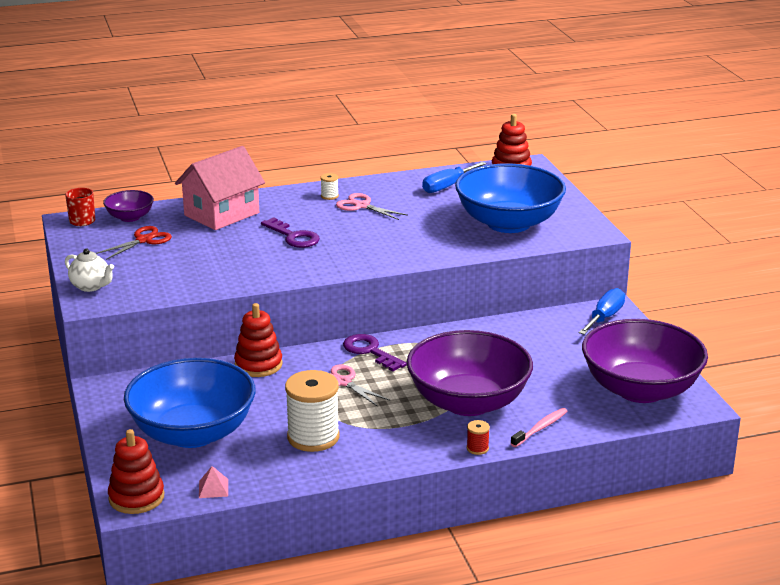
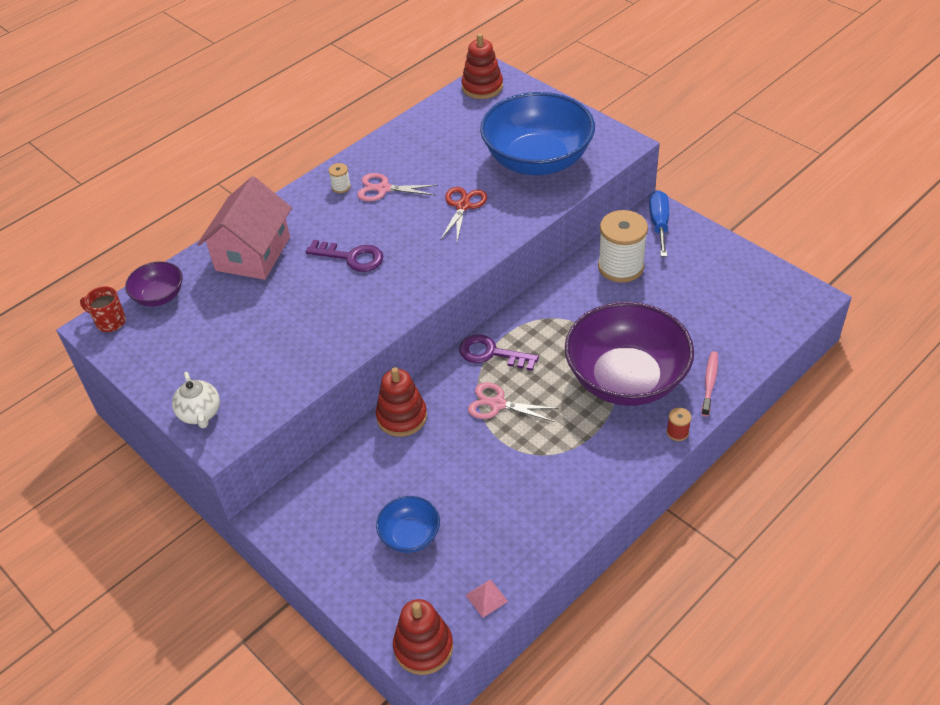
camera: 25 degrees left, 20 degrees up
white teapot [65,249,114,292] -> white teapot turned 60 degrees clockwise [172,372,220,428]
red scissors [96,226,172,260] -> red scissors moved to [440,187,487,241]
blue bowl [124,358,256,448] -> blue bowl [376,496,440,553], size x0.46
white spool [285,370,340,452] -> white spool moved to [598,210,648,283]
blue screwdriver [422,162,486,193] -> none
purple bowl [582,319,708,403] -> none

